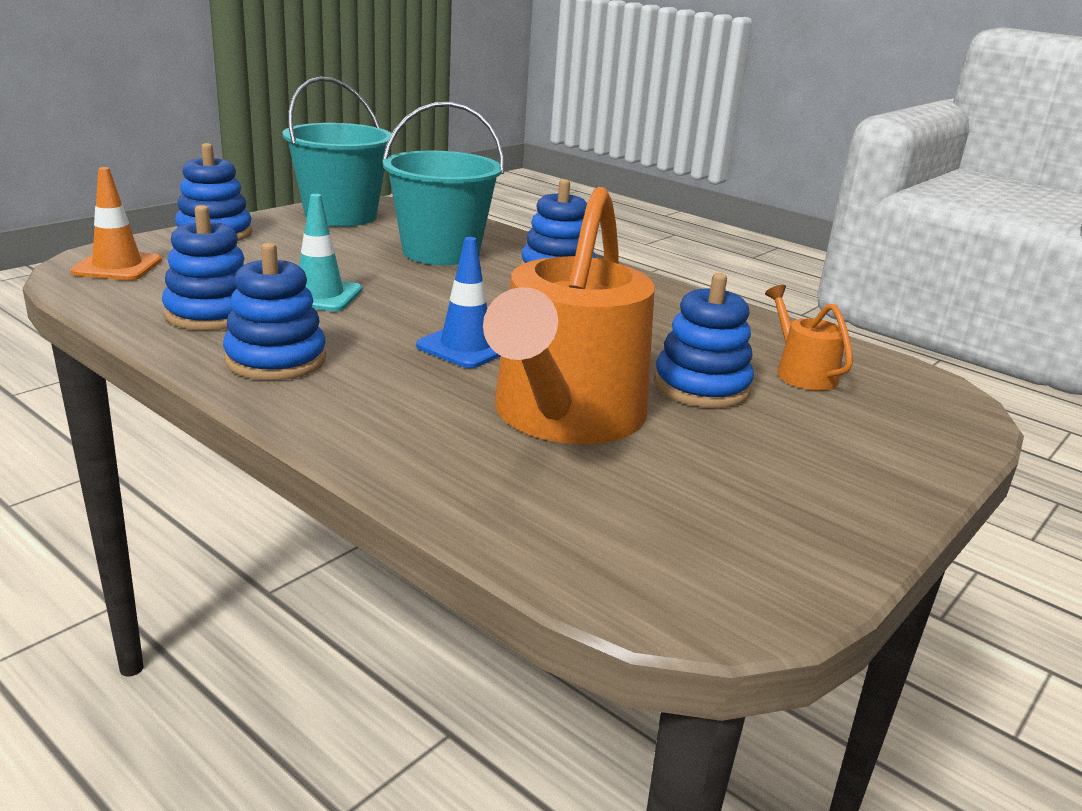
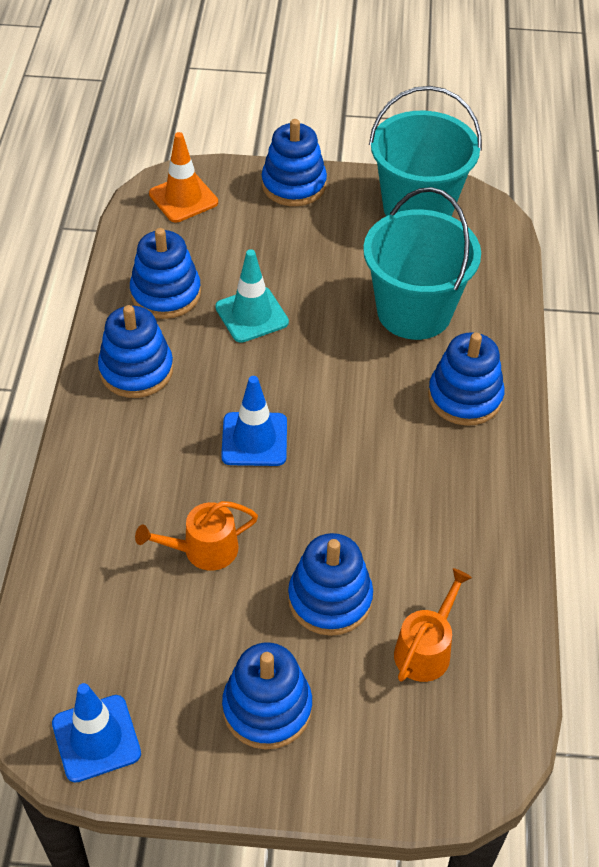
camera: 55 degrees right, 25 degrees up
orange watering can [483,187,655,444] -> orange watering can [135,501,258,571], size x0.44
none -> blue traffic cone [52,683,141,783]
none -> blue stacking toy [222,643,312,749]

